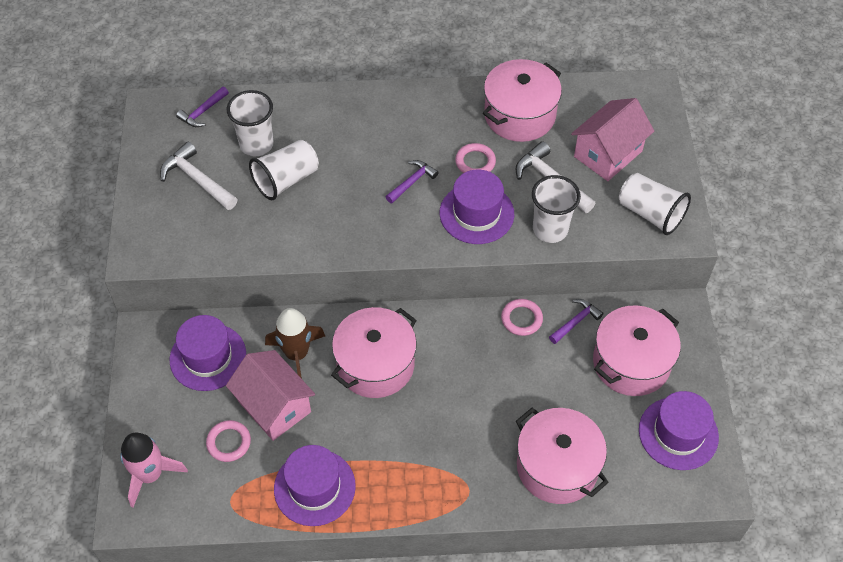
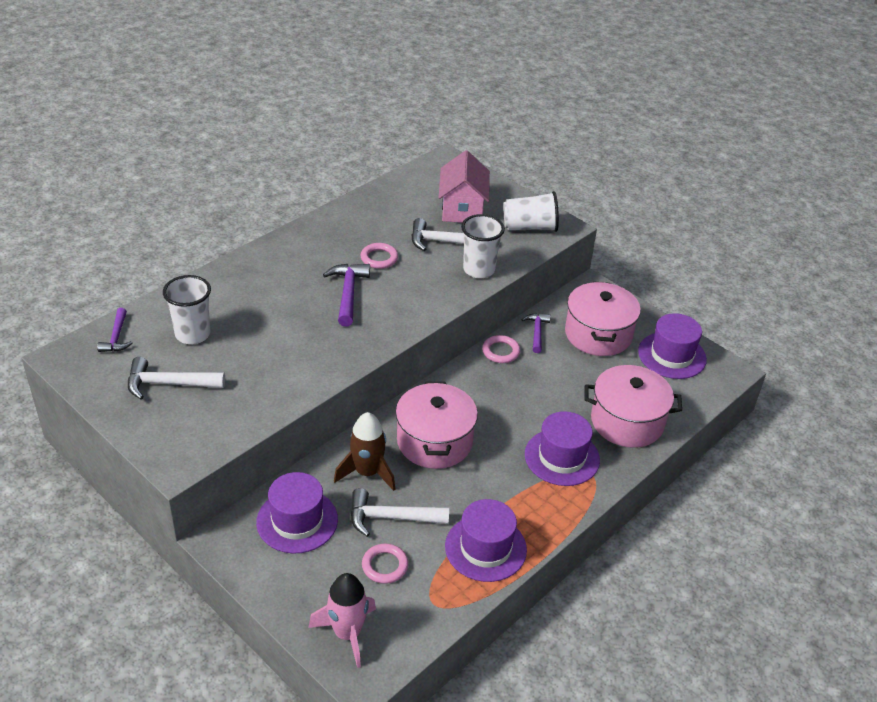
camera: 45 degrees left, 15 degrees down
pink house [226,350,315,441] -> white hammer [351,488,449,537]
white cup [249,140,319,200] -> none
purple hammer [386,160,439,203] -> purple hammer [323,264,370,326], size x1.54
purple hat [440,170,514,244] -> purple hat moved to [525,411,600,486]
pink pot [483,59,562,142] -> none

